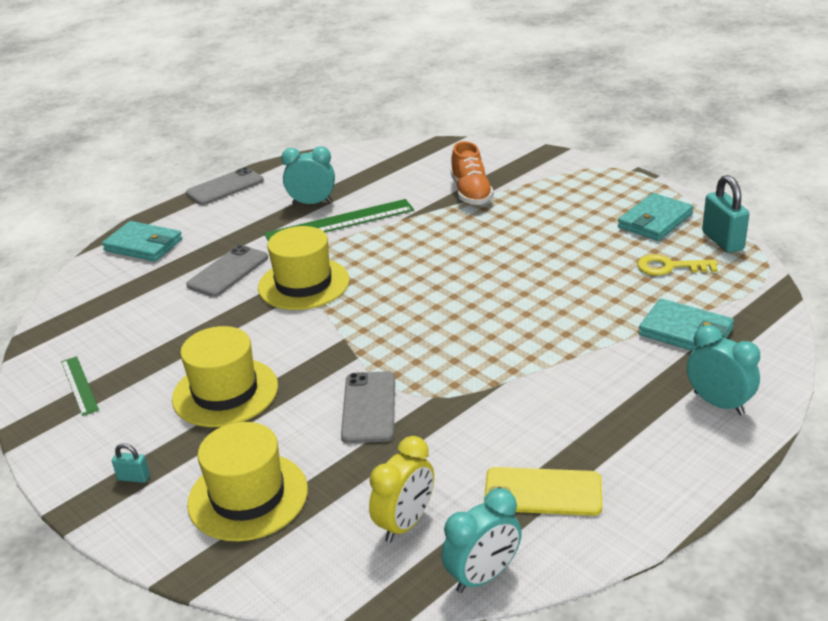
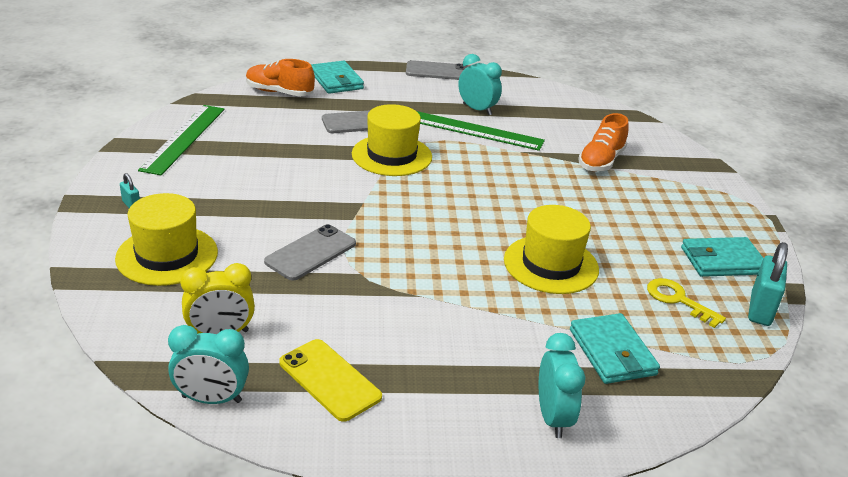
camera: 35 degrees right, 0 degrees up
green ruler [61,356,99,416] -> green ruler [138,105,225,175], size x1.85
yellow hat [172,326,278,427] -> yellow hat moved to [504,205,599,294]
none -> orange shoe [246,59,315,96]

